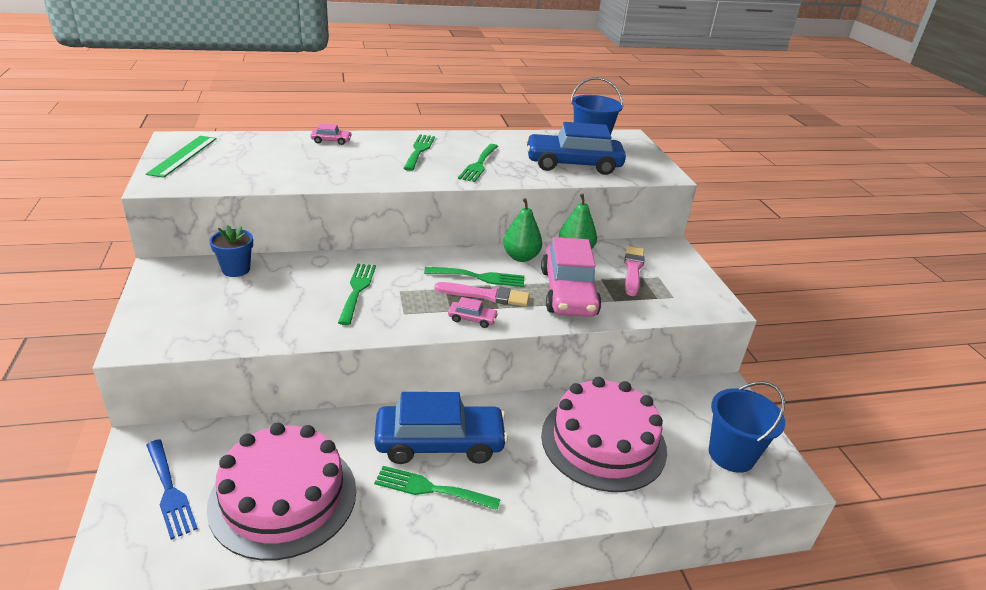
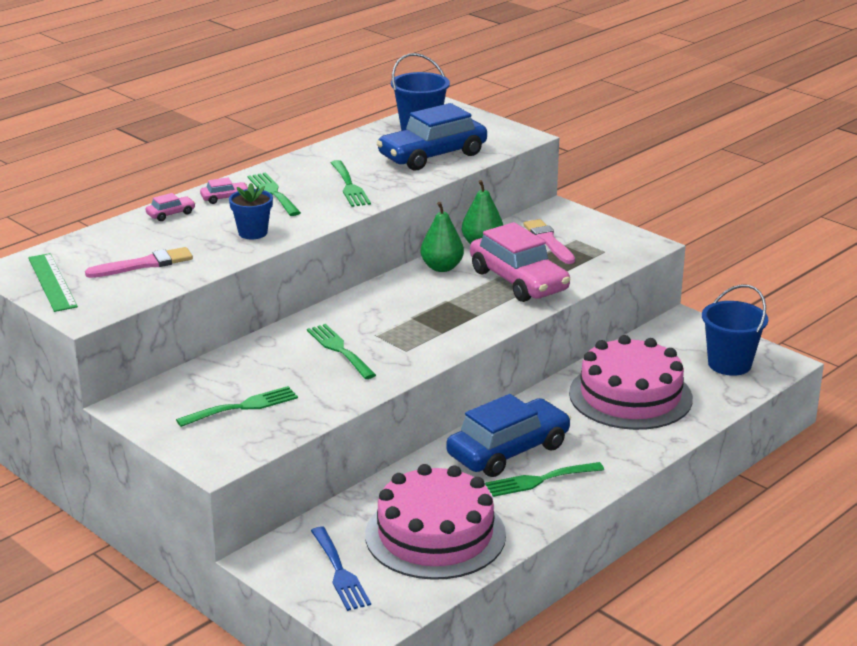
camera: 30 degrees left, 5 degrees down
blue fork [146,439,198,540] -> blue fork turned 45 degrees clockwise [311,527,371,611]
blue flower pot [209,225,253,277] -> blue flower pot moved to [229,183,273,239]
green fork [424,267,524,287] -> green fork moved to [176,386,298,427]
pink brush [435,282,530,307] -> pink brush moved to [85,247,193,278]
pink car [448,297,498,328] -> pink car moved to [200,177,248,204]

